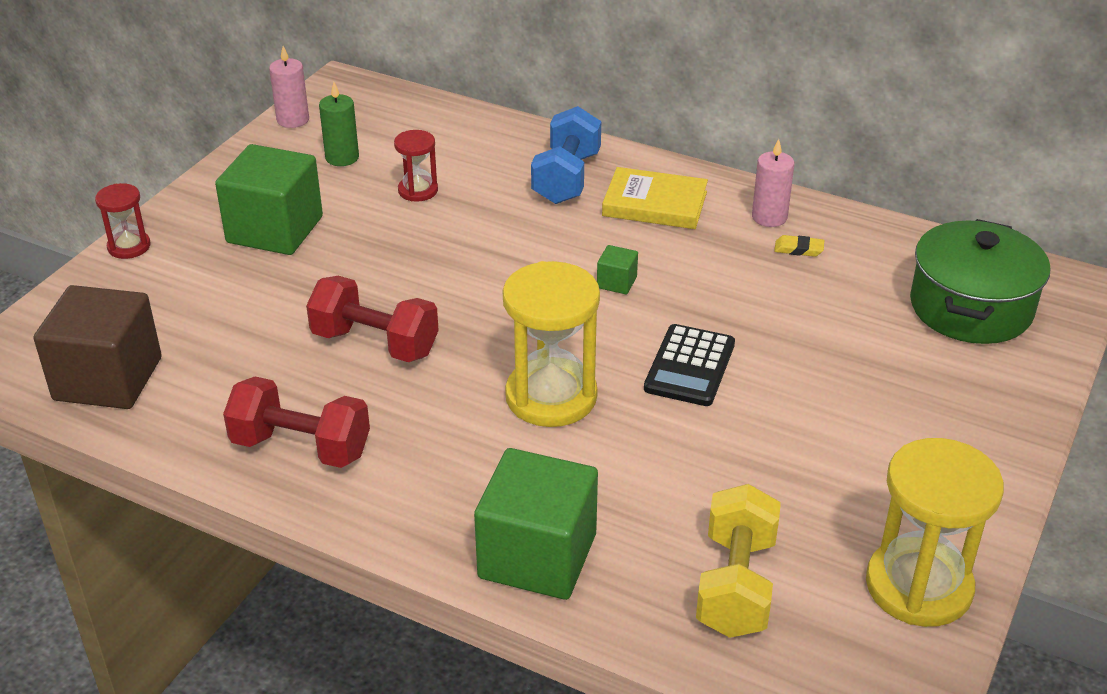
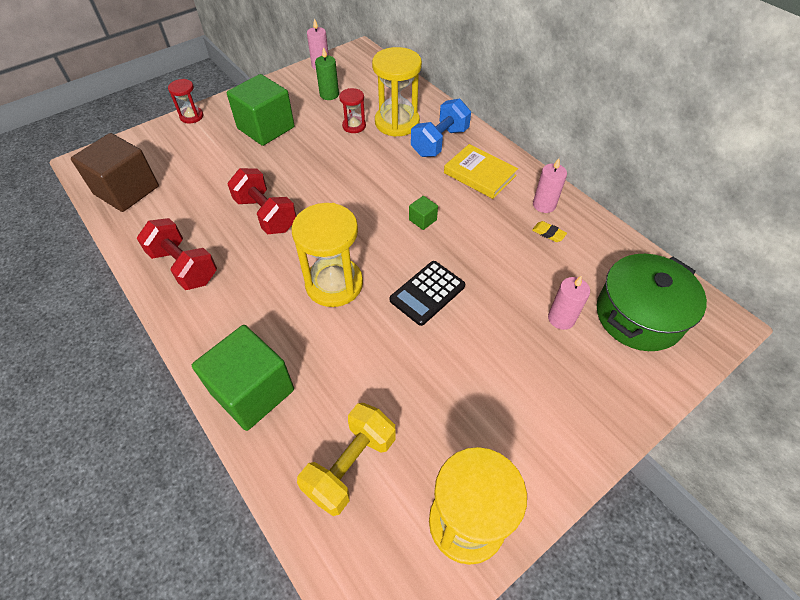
camera: 25 degrees right, 15 degrees up
none -> yellow hourglass [372,47,422,137]
none -> pink candle [548,275,590,330]

